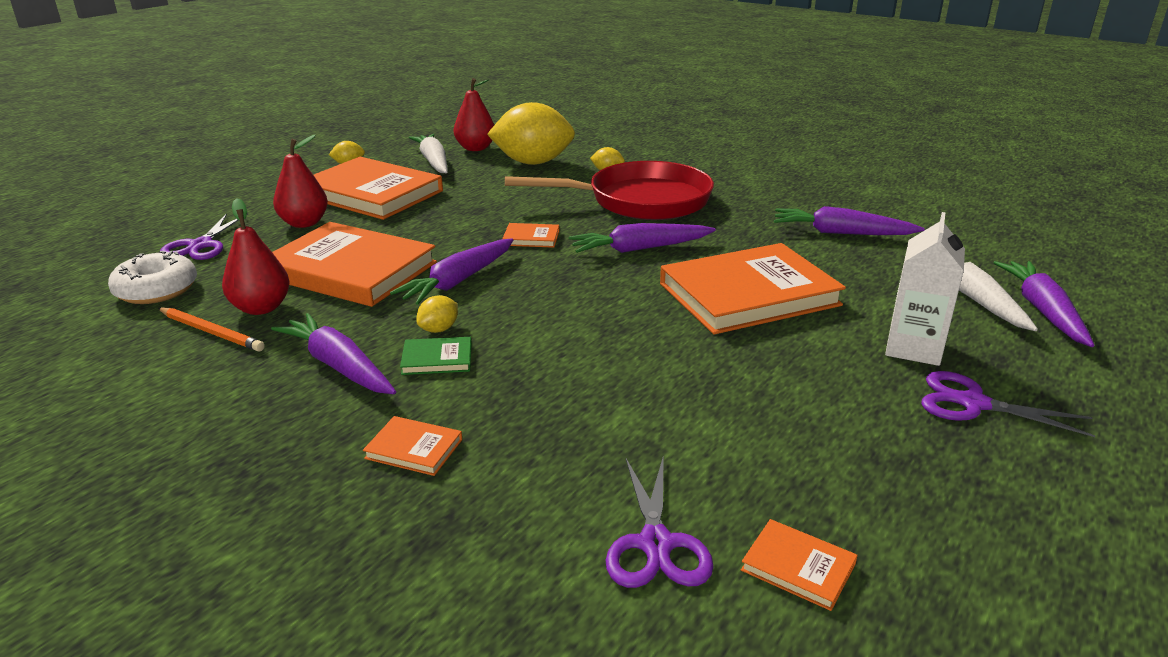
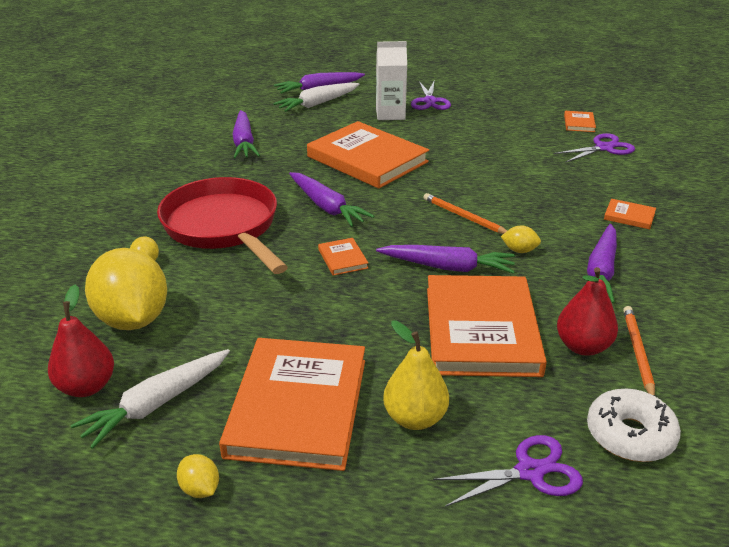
camera: 115 degrees left, 5 degrees up
red pear [273,135,328,228] -> yellow pear [383,321,449,430]
orange book [363,416,462,476] -> orange book turned 60 degrees counterclockwise [604,199,656,229]
green book [400,337,472,375] -> none
none -> orange pencil [423,193,507,234]

